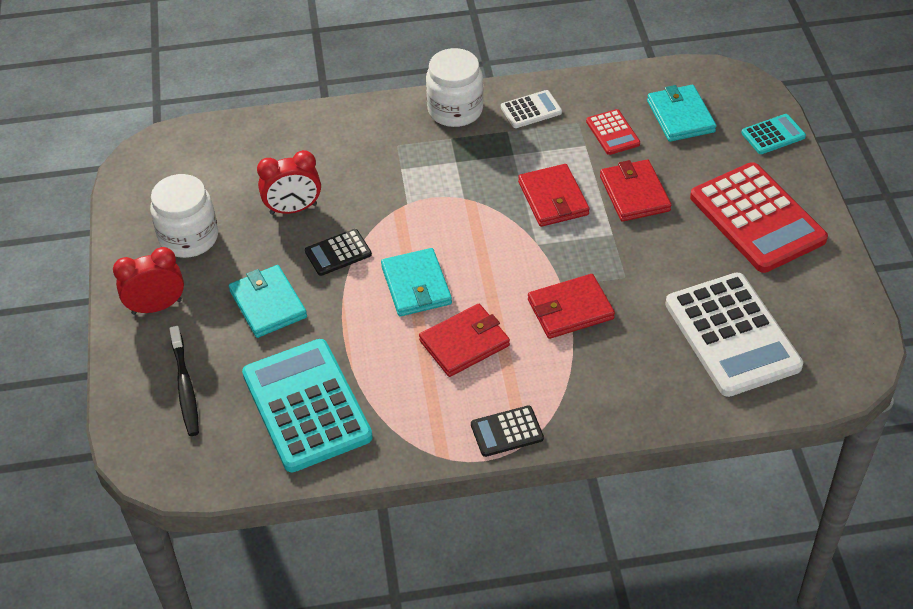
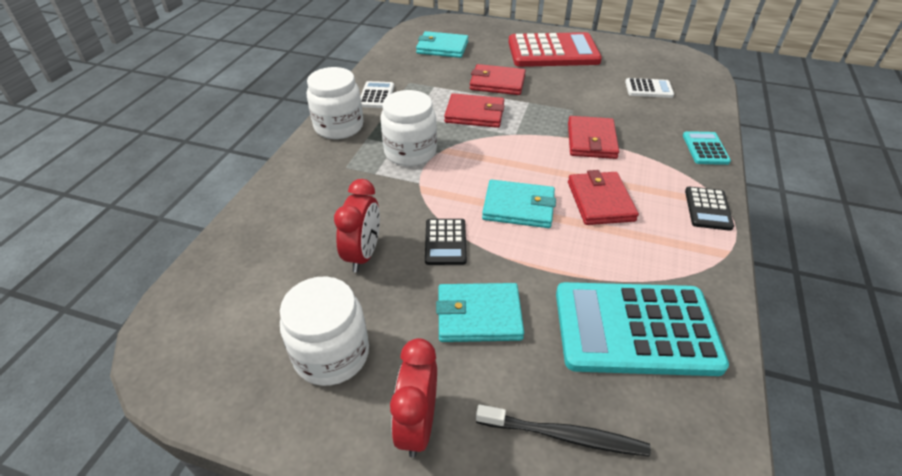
camera: 65 degrees left, 5 degrees down
red calculator [586,109,640,155] -> none
white calculator [665,273,803,397] -> white calculator [625,78,674,98], size x0.46
turquoise calculator [741,114,806,154] -> turquoise calculator moved to [683,131,731,165]
none -> white jar [380,90,437,166]

